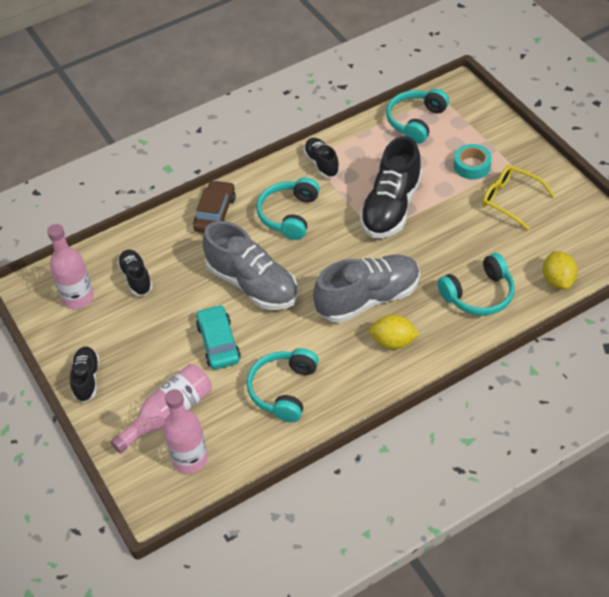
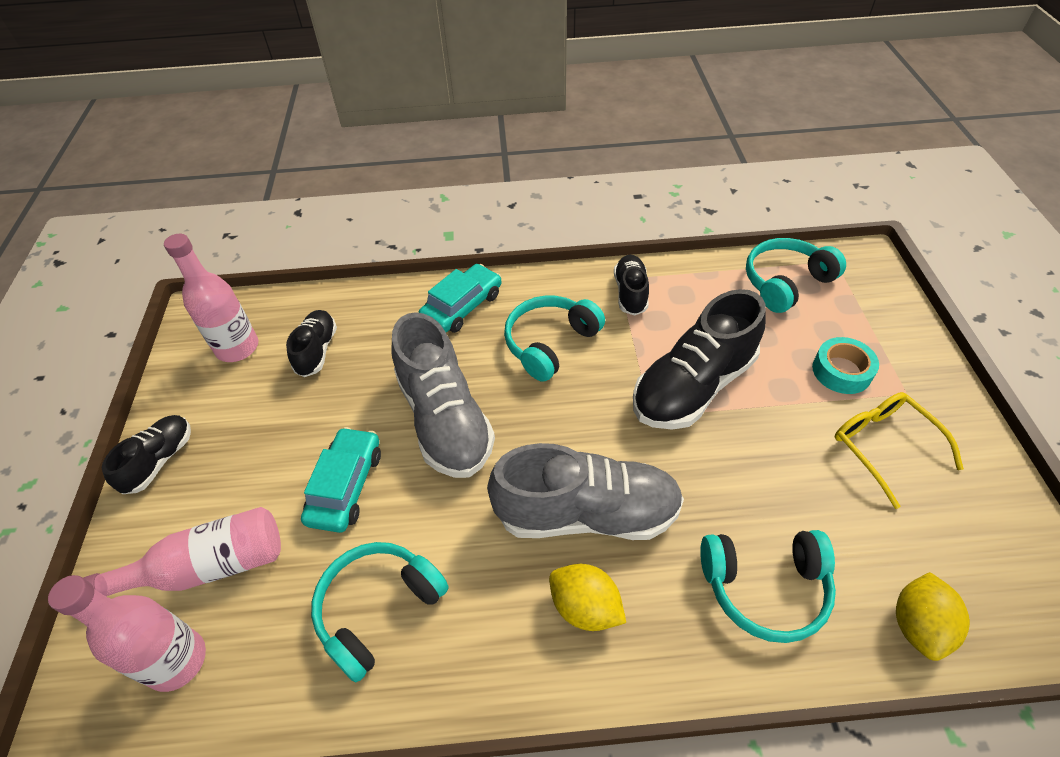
camera: 25 degrees right, 0 degrees up
brown car [193,180,236,233] -> turquoise car [418,264,502,333]

